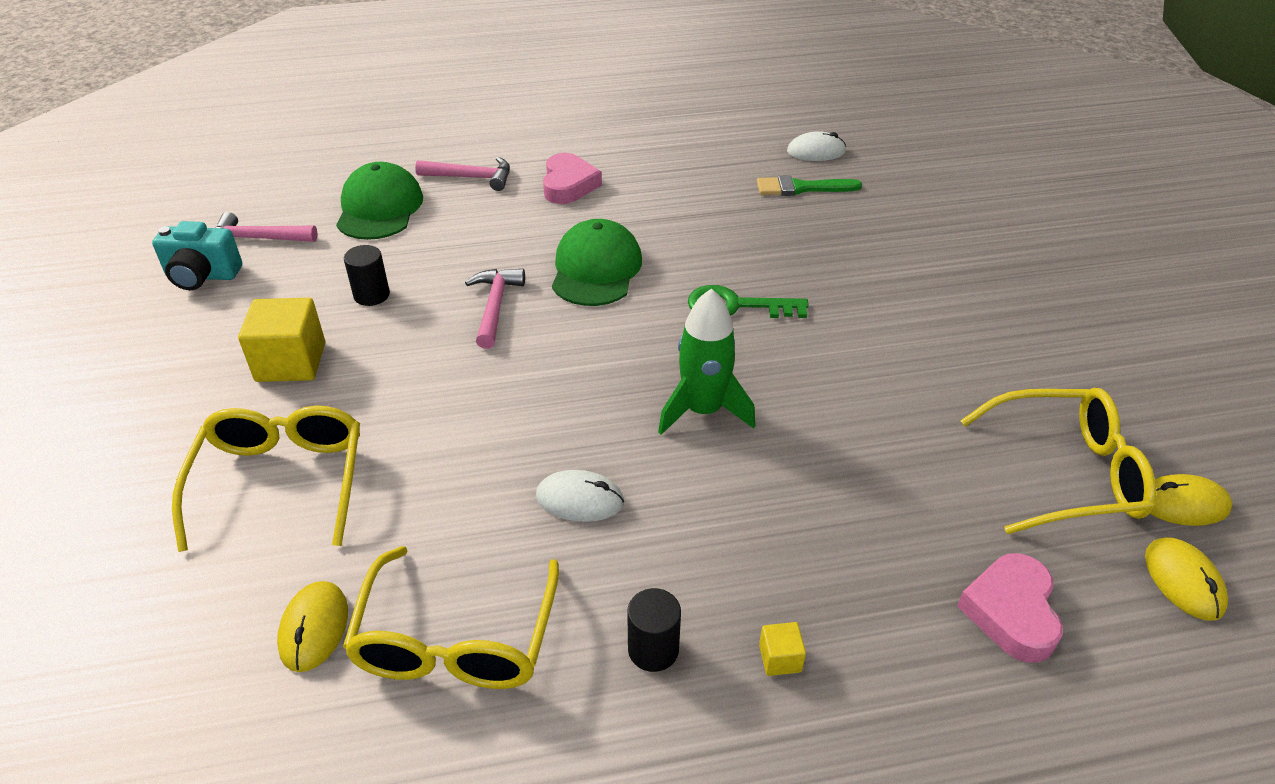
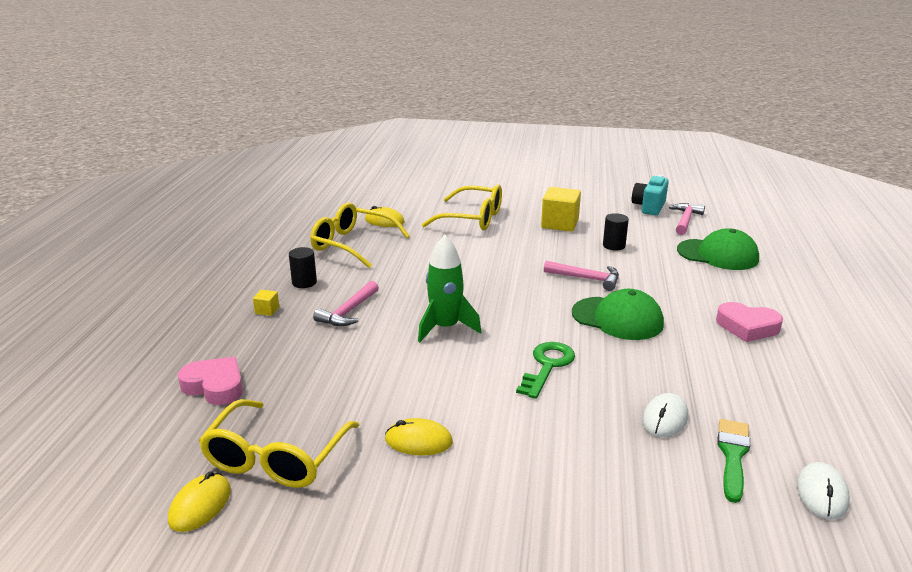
camera: 110 degrees right, 15 degrees down
pink hammer [415,157,510,191] -> pink hammer moved to [313,281,379,326]
white mouse [536,470,624,522] -> white mouse moved to [642,393,688,437]
yellow mouse [1145,537,1228,621] -> yellow mouse moved to [385,418,453,456]

